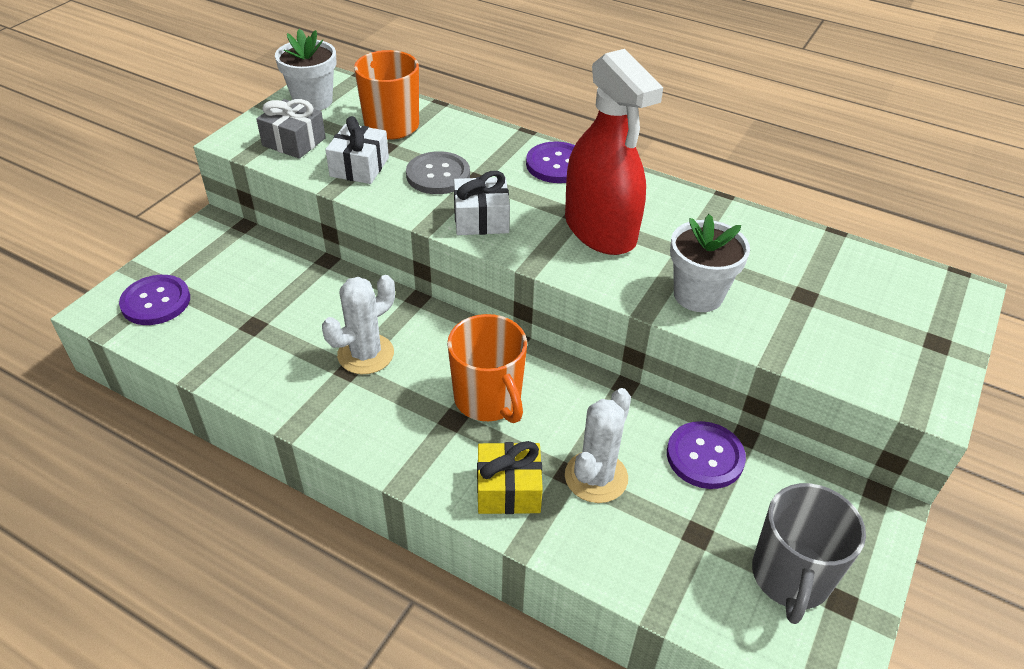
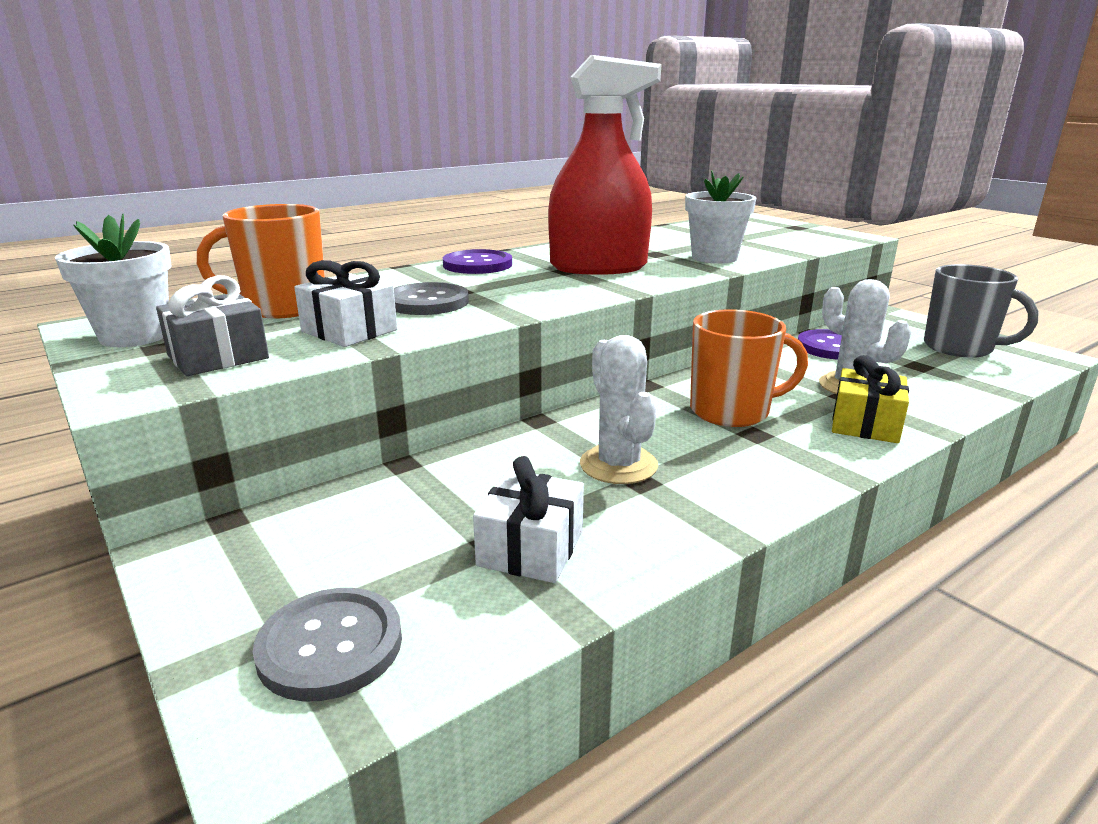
camera: 65 degrees left, 20 degrees down
purple button [119,275,190,325] -> grey button [253,588,402,702]
white gift [454,171,510,235] -> white gift moved to [473,456,584,583]

